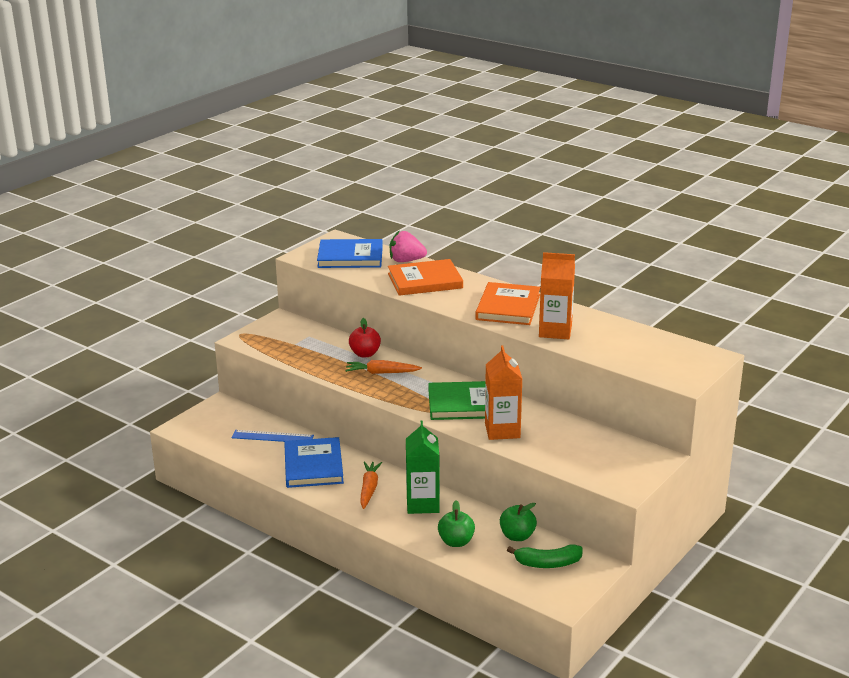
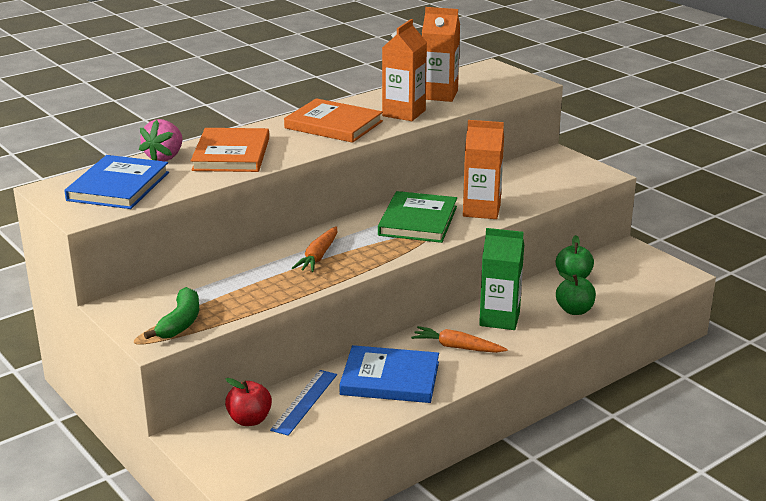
camera: 75 degrees left, 0 degrees up
red apple [349,318,381,357] -> red apple moved to [225,378,272,426]
green banana [507,544,583,568] -> green banana moved to [144,287,199,339]
none -> orange carton [422,7,460,102]

